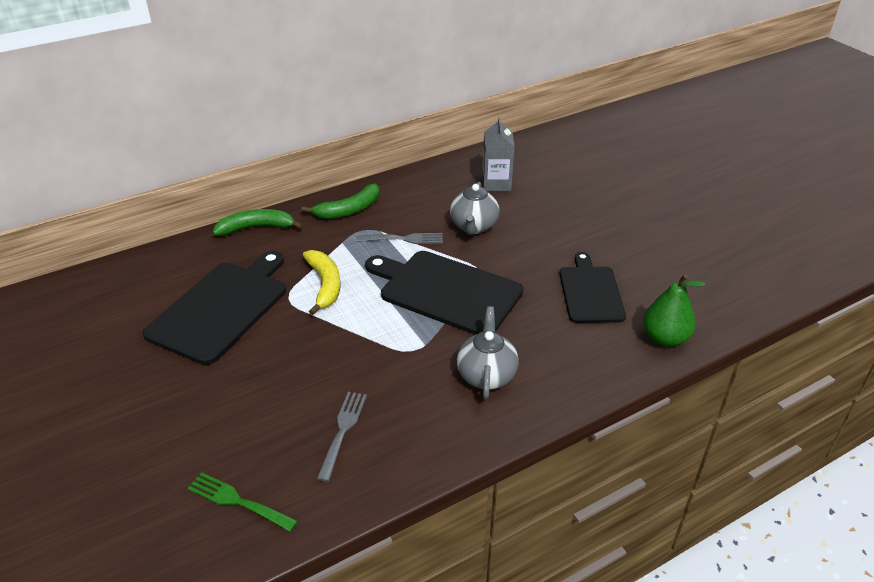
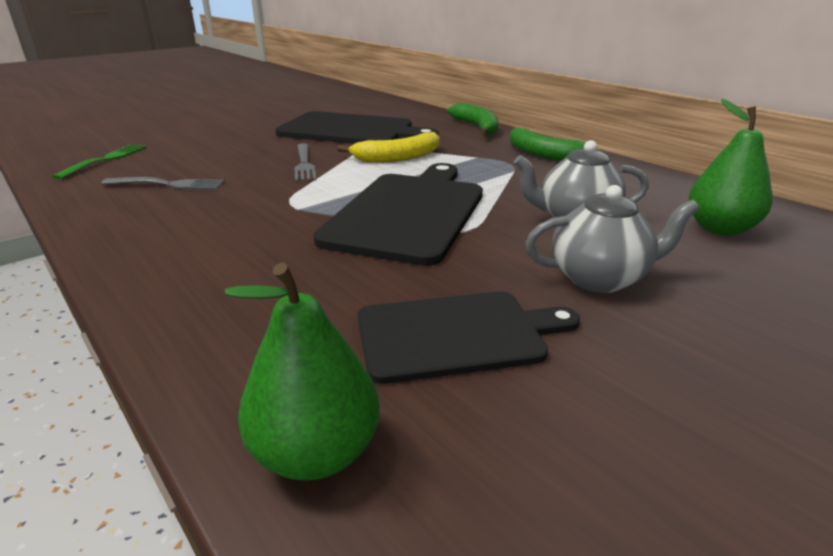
camera: 80 degrees right, 10 degrees down
grey fork [356,233,443,244] -> grey fork moved to [294,143,316,182]
grey teapot [457,306,519,399] -> grey teapot moved to [525,185,700,293]
grey carton [482,117,515,191] -> green pear [689,99,772,236]

